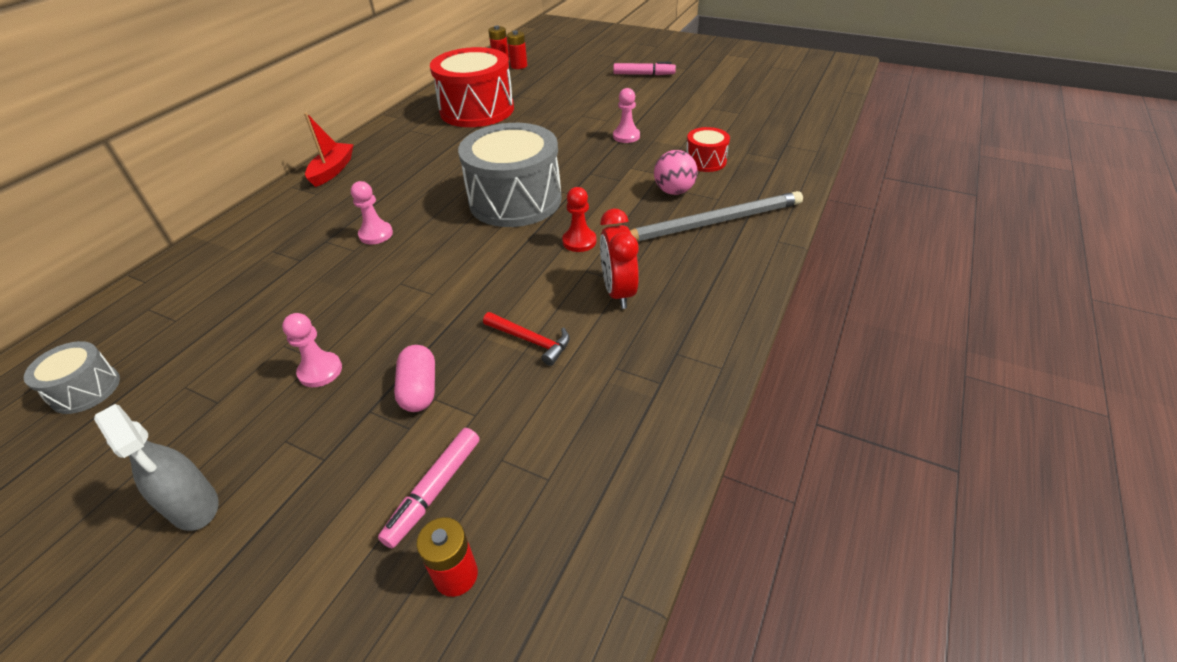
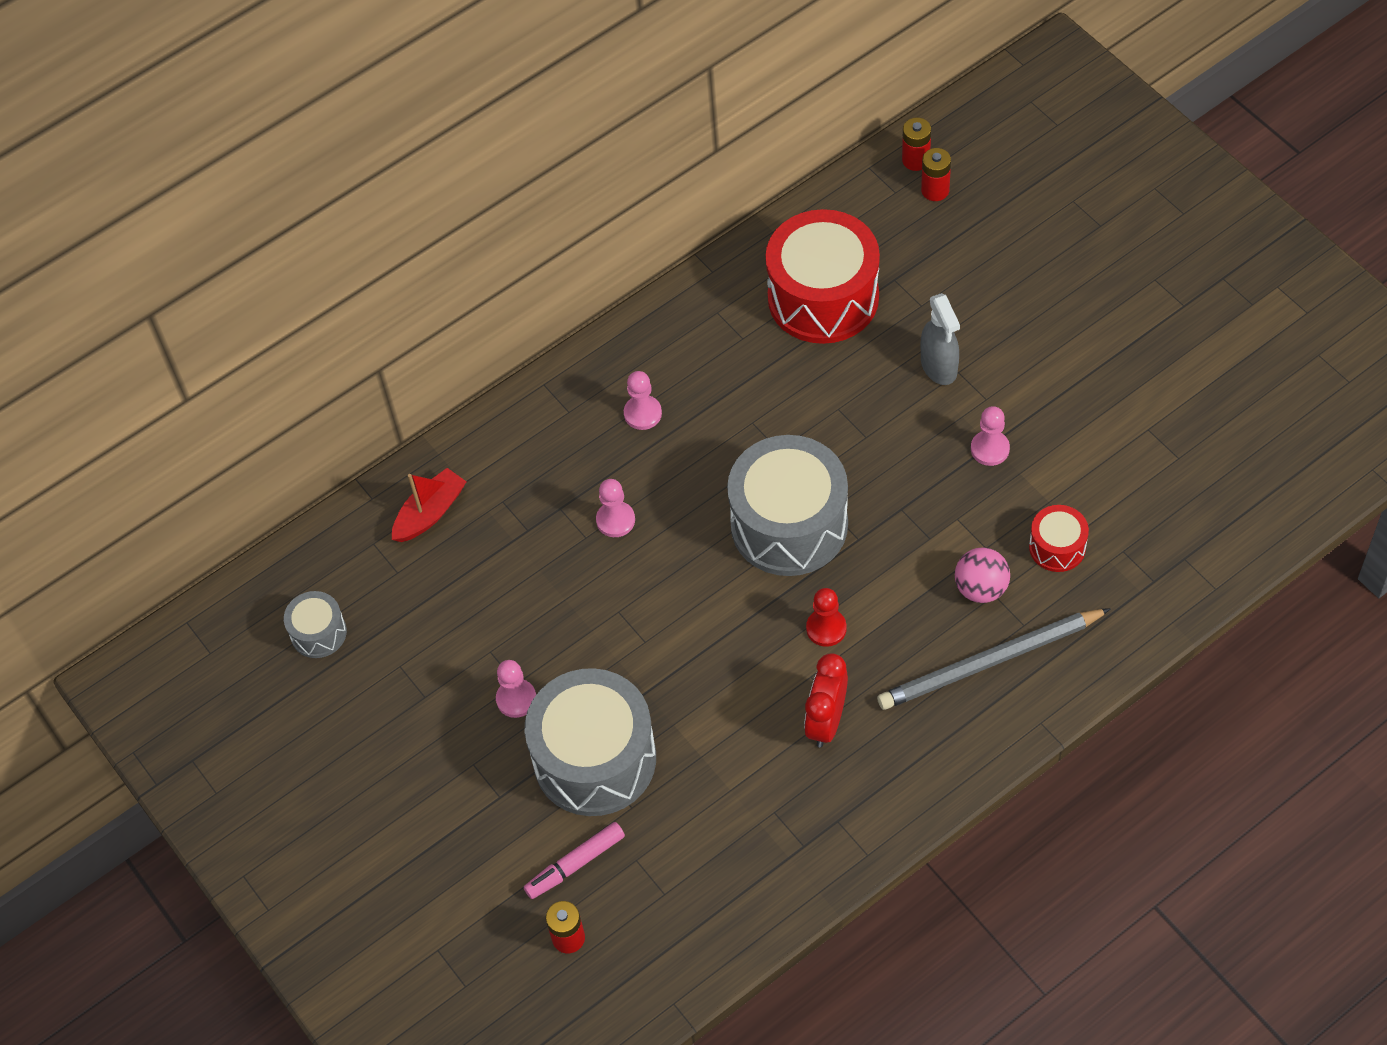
camera: 30 degrees right, 15 degrees up
grey spray bottle [94,404,218,531] -> grey spray bottle moved to [921,293,960,385]
red boat [304,113,354,187] -> red boat moved to [392,468,466,542]
pink capsule [394,345,435,412] -> grey drum [525,668,656,816]
red hammer [483,312,570,366] -> none
pink marker [613,62,676,75] -> none
grey pencil [630,191,803,242] -> grey pencil turned 150 degrees clockwise [877,608,1111,710]
none -> pink pawn [624,371,662,430]

